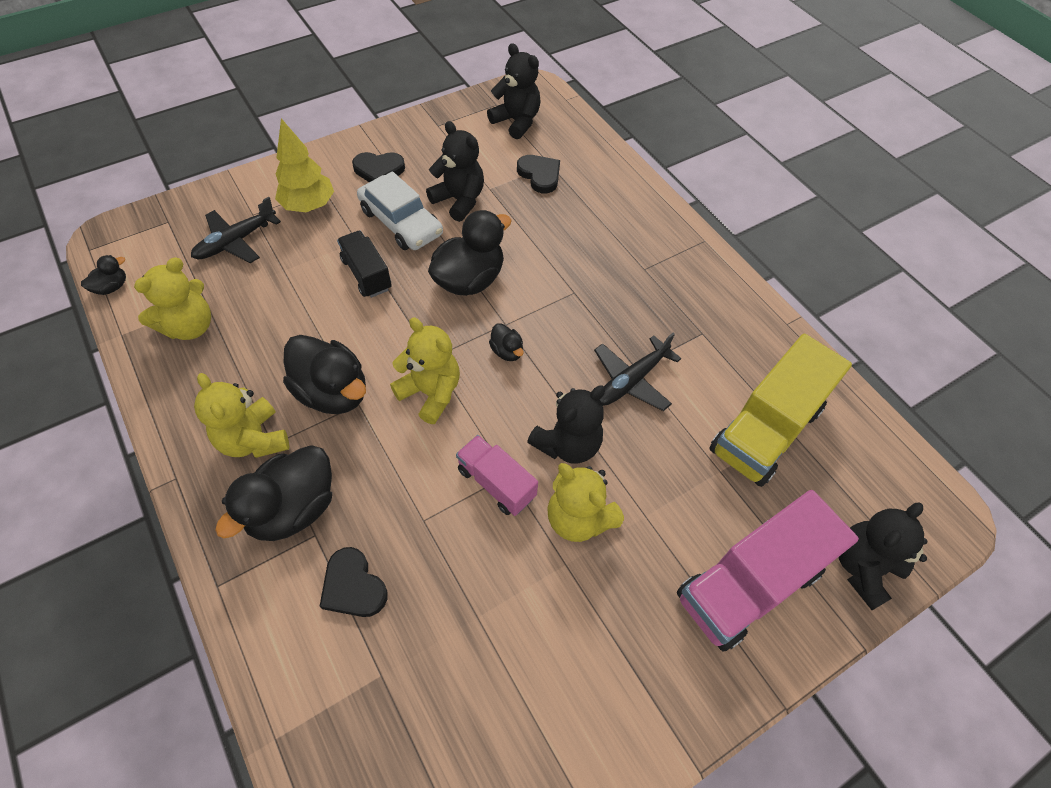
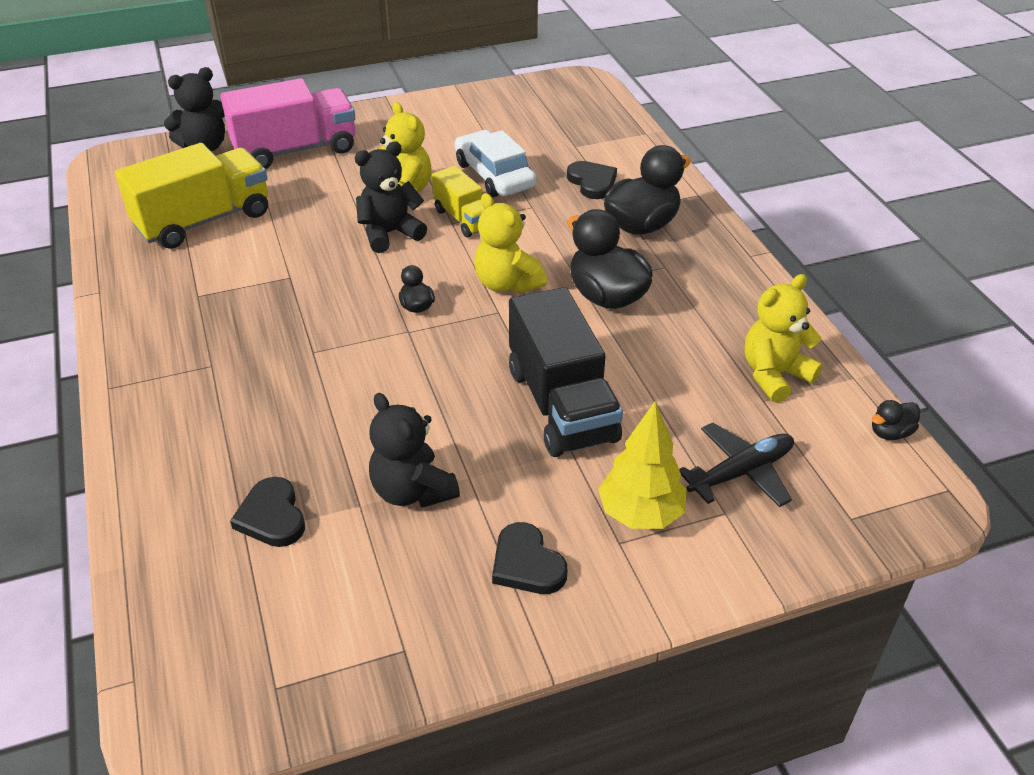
camera: 165 degrees left, 15 degrees down
yellow teddy bear [194,373,289,458] -> none
black truck [337,231,392,298] -> black truck [509,287,623,457], size x1.77
black heart [352,152,405,182] -> black heart turned 135 degrees counterclockwise [492,522,567,594]
white car [357,171,443,250] -> white car moved to [455,130,537,197]
black duck [428,210,512,296] -> none
pink truck [456,435,538,516] -> yellow truck [432,166,485,238]
black teddy bear [487,43,541,139] -> none
black plane [594,333,681,411] -> none

